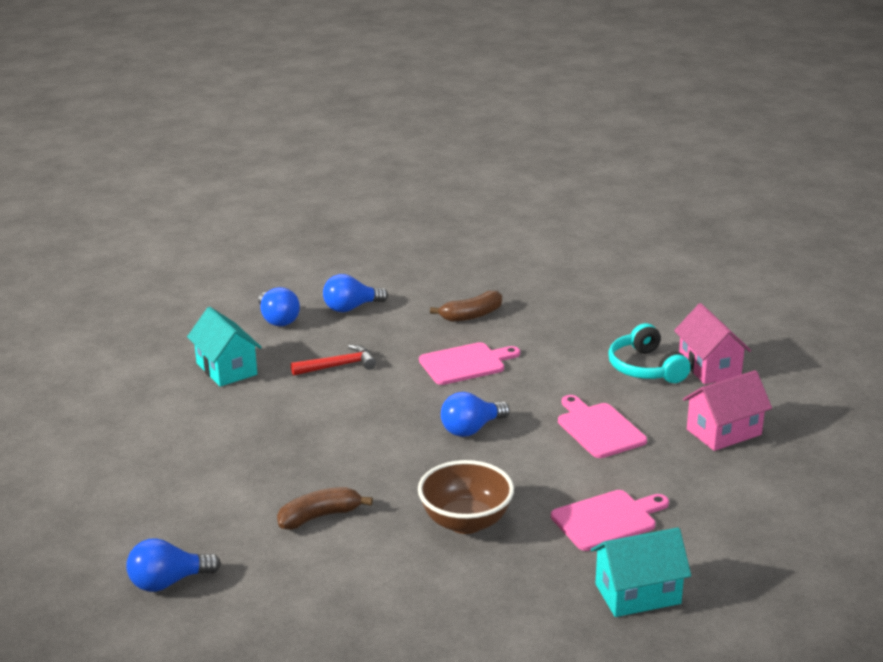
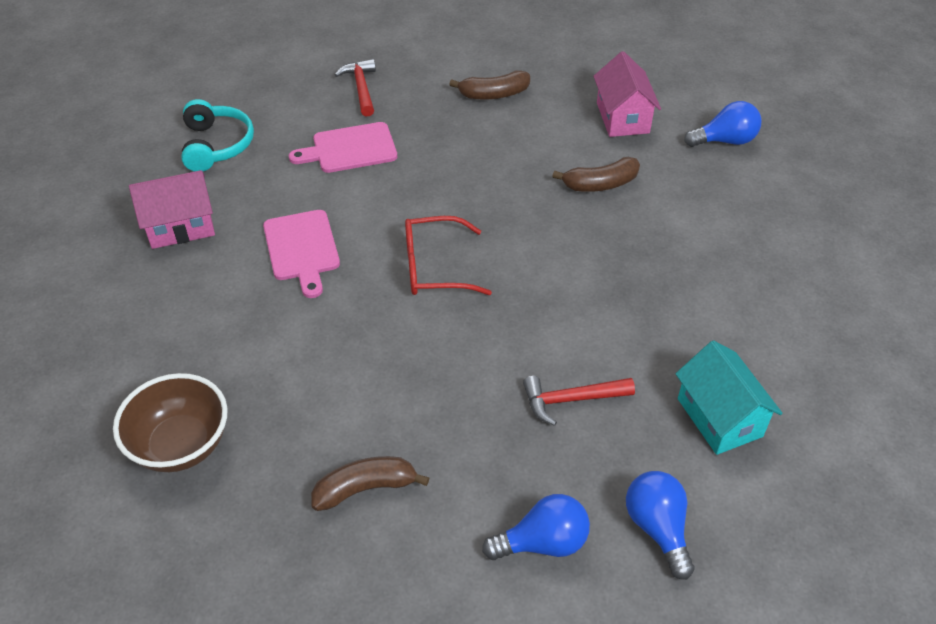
camera: 170 degrees left, 20 degrees up
brown bowl [418,460,514,534] -> brown bowl moved to [113,373,228,472]
pink cutting board [419,342,520,385] -> none
blue light bulb [441,392,510,437] -> red glasses [405,216,492,295]
turquoise house [591,527,691,617] -> red hammer [335,59,376,117]
turquoise headphones [608,323,691,383] -> turquoise headphones moved to [181,99,254,171]
pink house [674,303,751,384] -> pink house moved to [593,51,661,137]
none -> brown banana [449,70,530,100]

